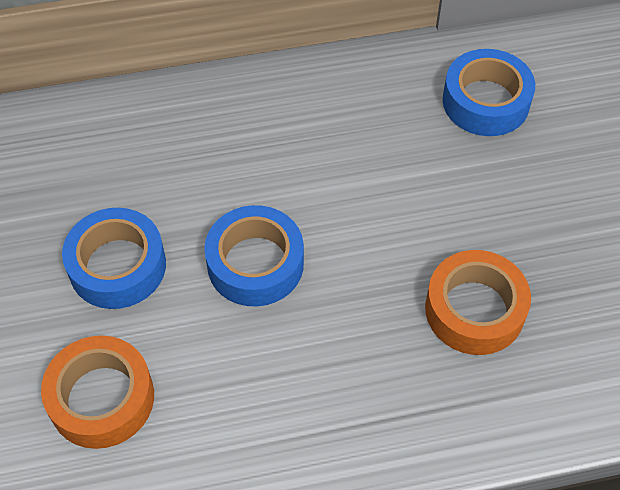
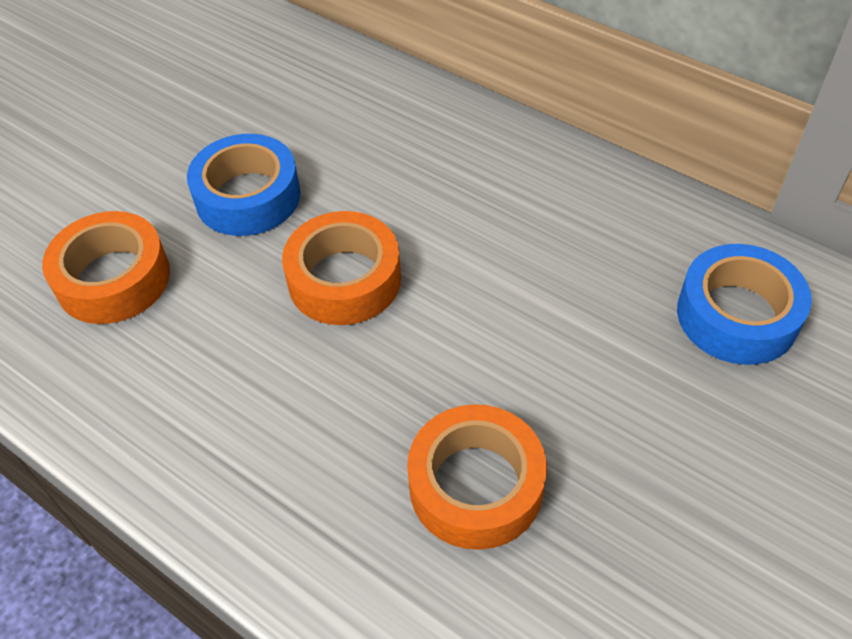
camera: 50 degrees right, 5 degrees down
blue tape [204,205,304,306] -> orange tape [282,211,401,325]

